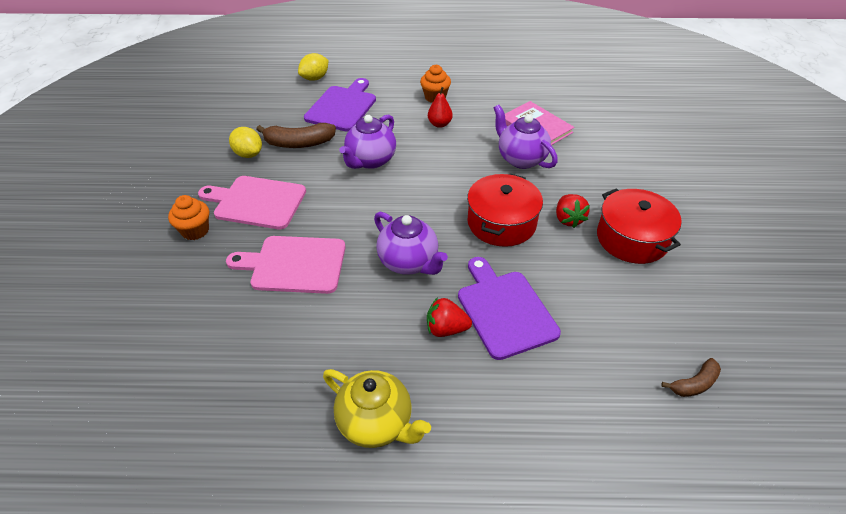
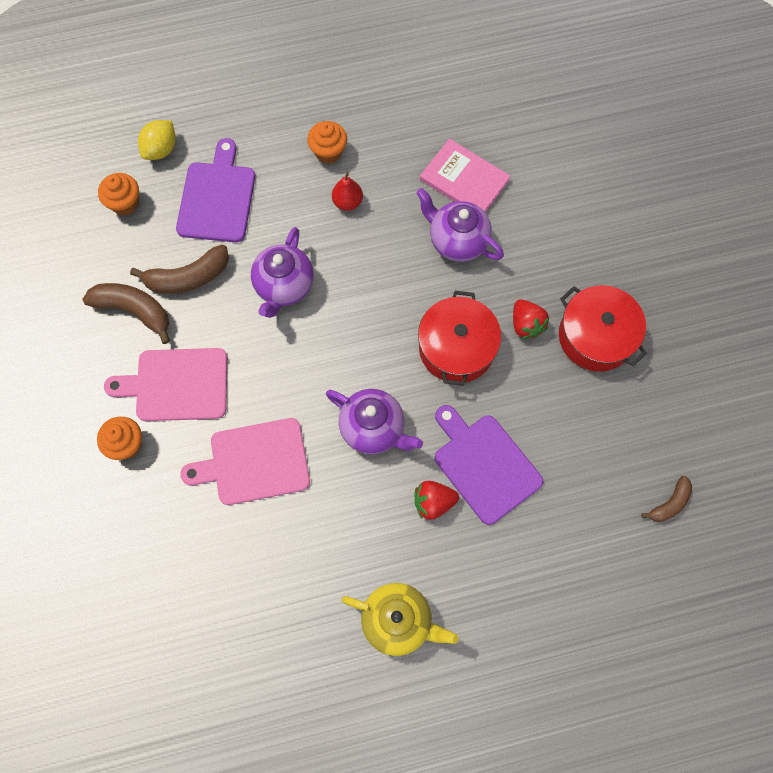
camera: 15 degrees left, 25 degrees up
yellow lemon [229,127,262,158] -> brown banana [83,283,170,344]
none -> orange cupcake [98,173,139,216]

